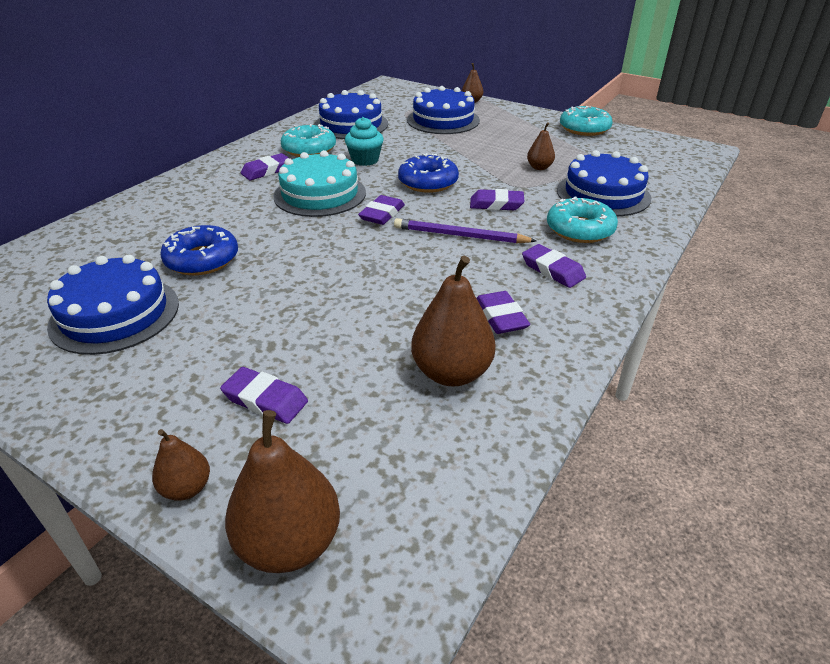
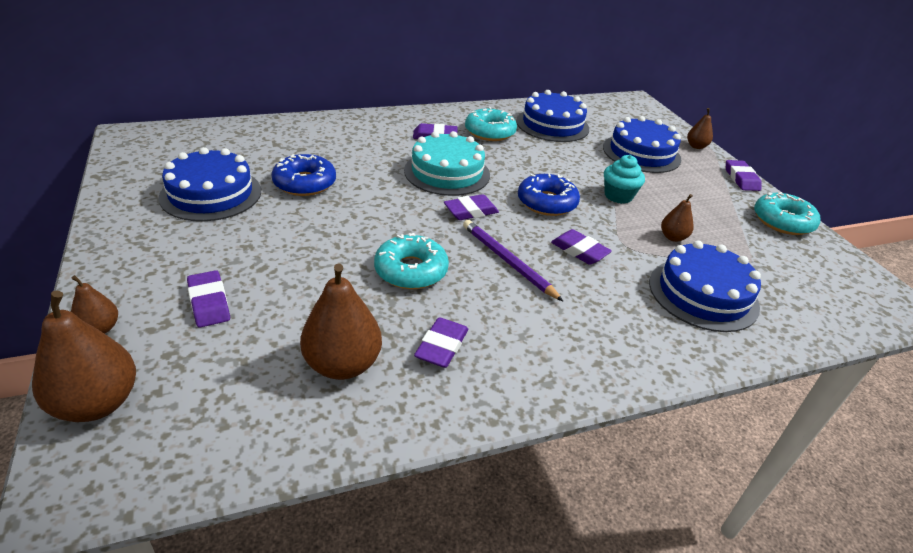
camera: 35 degrees right, 0 degrees up
turquoise cupcake [345,117,384,166] -> turquoise cupcake moved to [604,155,645,204]
purple eraser [522,244,586,288] -> purple eraser moved to [726,160,762,191]
turquoise donut [547,196,618,243] -> turquoise donut moved to [374,233,449,289]

